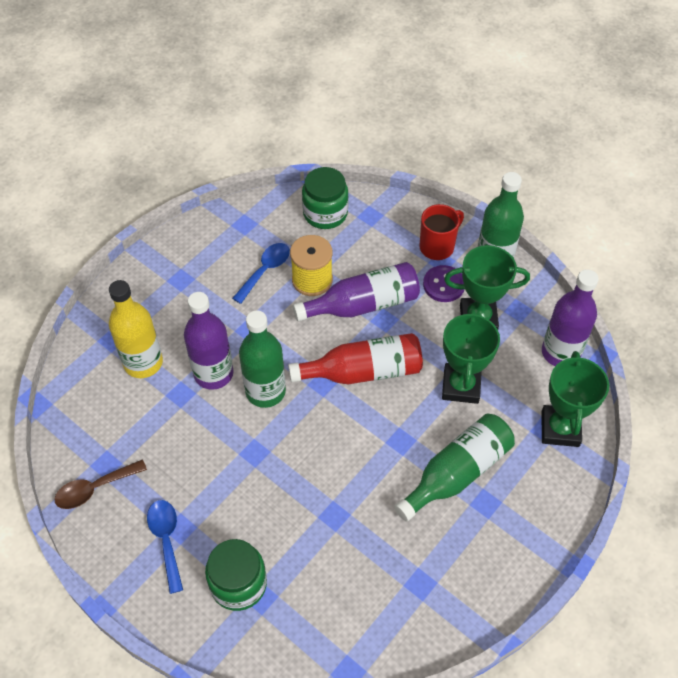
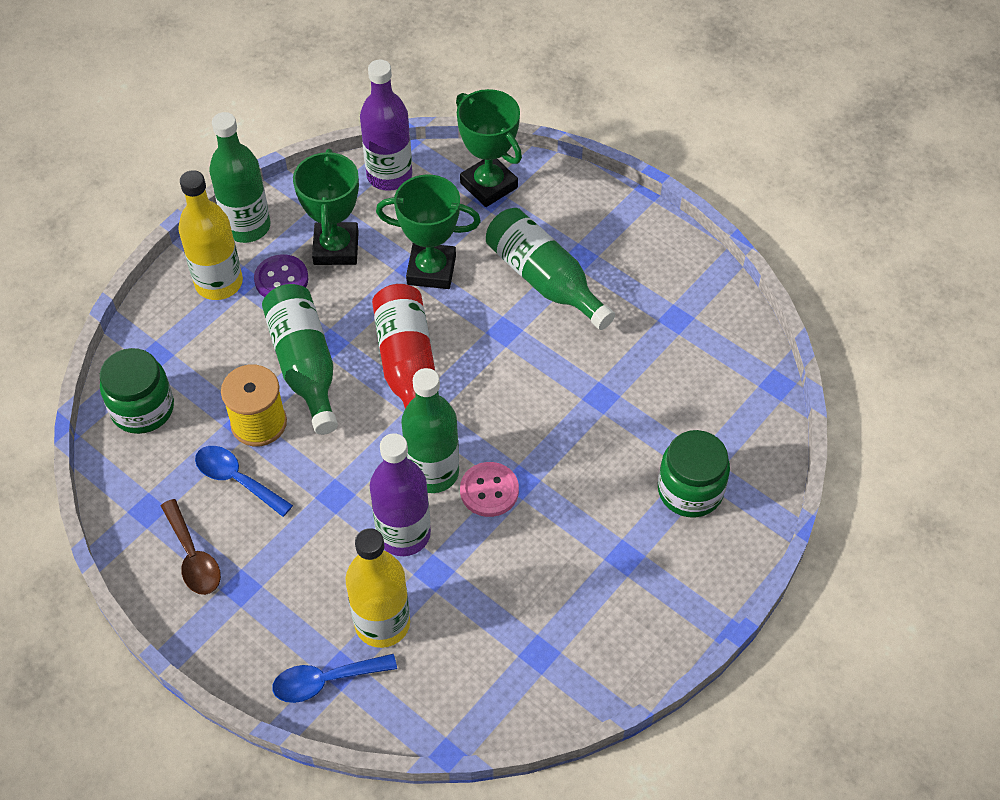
camera: 90 degrees left, 0 degrees up
brown spoon [54,460,147,509] -> brown spoon moved to [161,499,221,595]
blue spoon [147,500,183,594] -> blue spoon moved to [272,654,397,703]
purple bottle [293,262,420,321] -> green bottle [262,284,338,435]
red mug [419,204,464,260] -> yellow bottle [178,170,243,300]
green trophy [542,351,609,447] -> green trophy turned 45 degrees clockwise [456,89,522,207]
none -> pink button [460,462,519,517]

